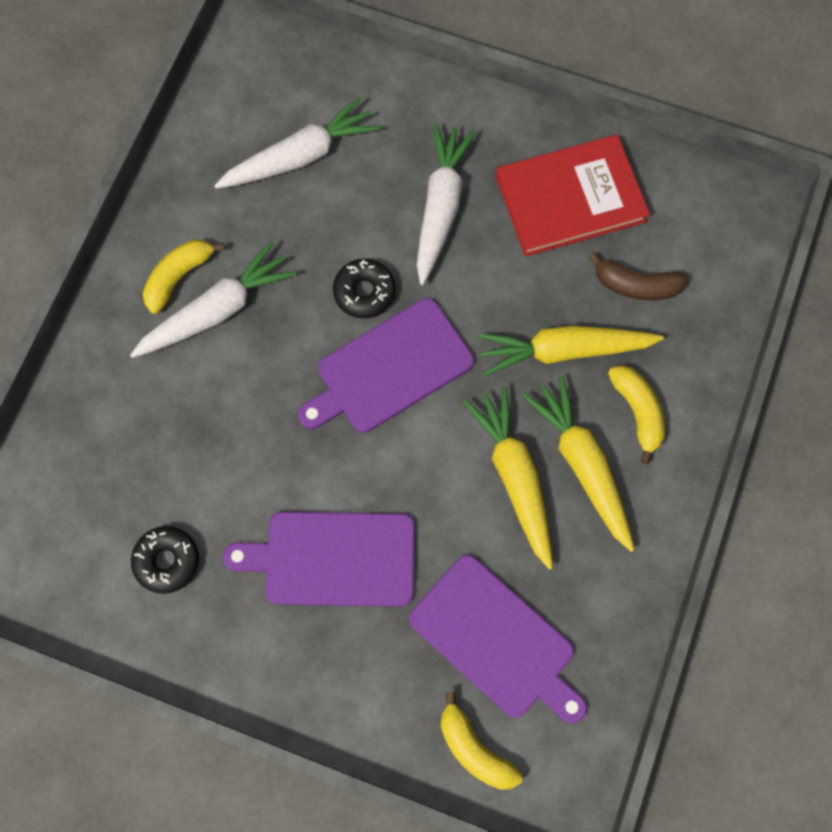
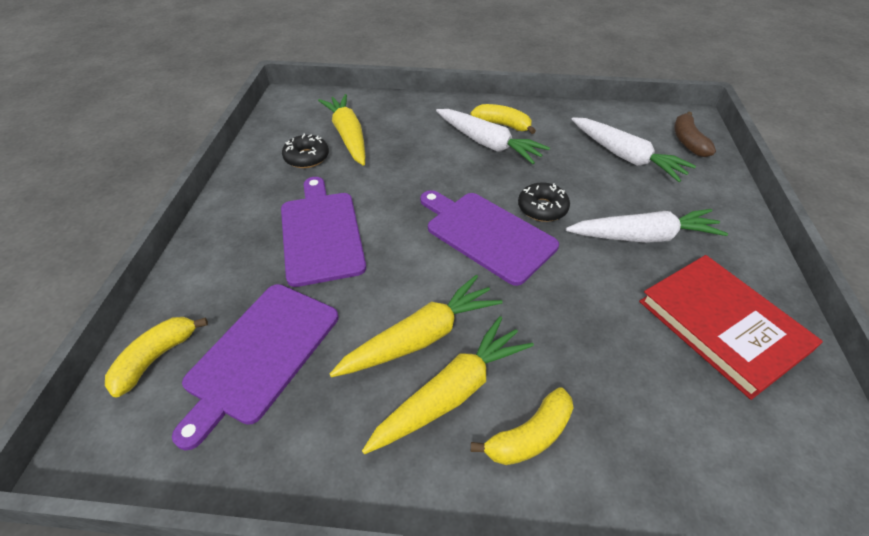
camera: 75 degrees right, 25 degrees down
yellow carrot [478,326,664,376] -> yellow carrot moved to [318,94,365,166]
brown banana [588,252,688,300] -> brown banana moved to [674,112,716,157]

